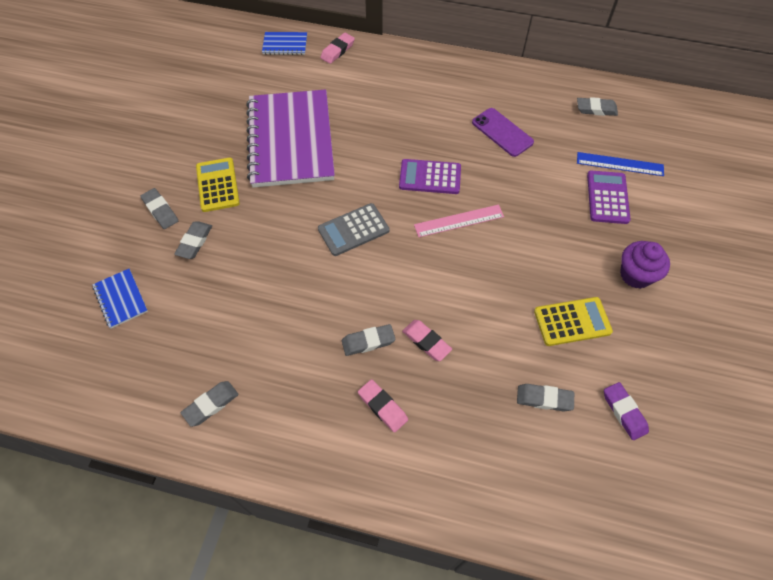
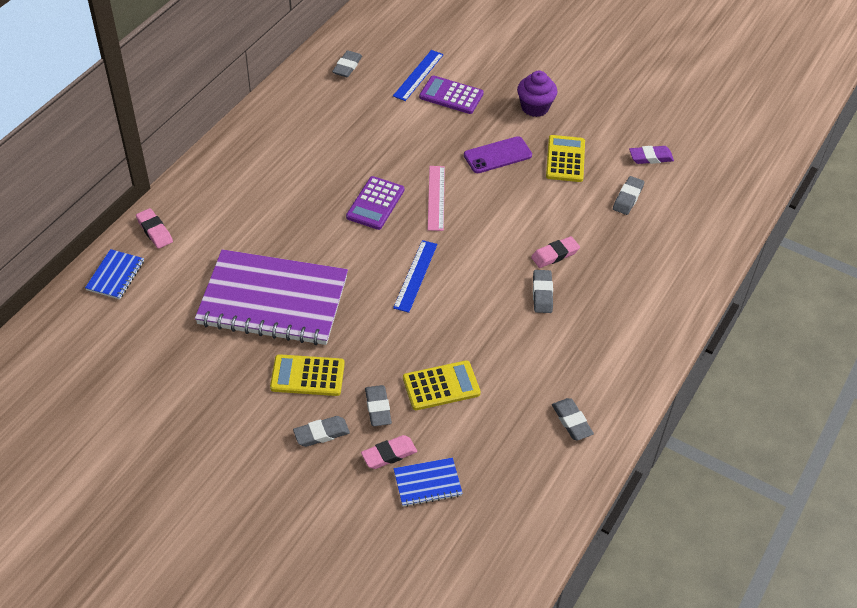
camera: 75 degrees left, 10 degrees down
grey eraser [174,221,212,259] -> grey eraser turned 45 degrees clockwise [365,385,392,426]
grey calculator [318,203,389,256] -> blue ruler [393,240,437,313]
pink eraser [358,379,408,433] -> pink eraser moved to [361,435,417,469]
purple phone [472,108,534,157] -> purple phone moved to [464,136,532,173]
none -> yellow calculator [403,360,481,410]

